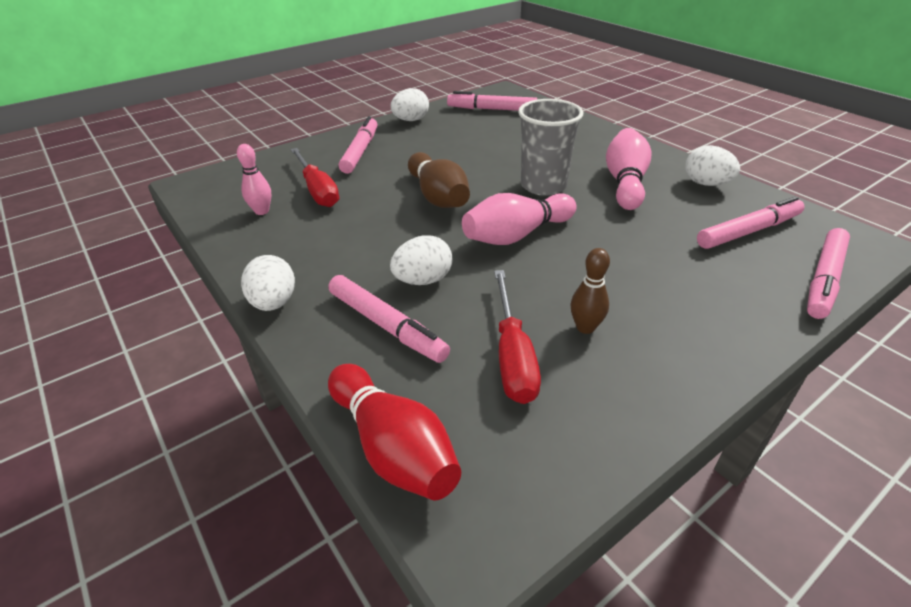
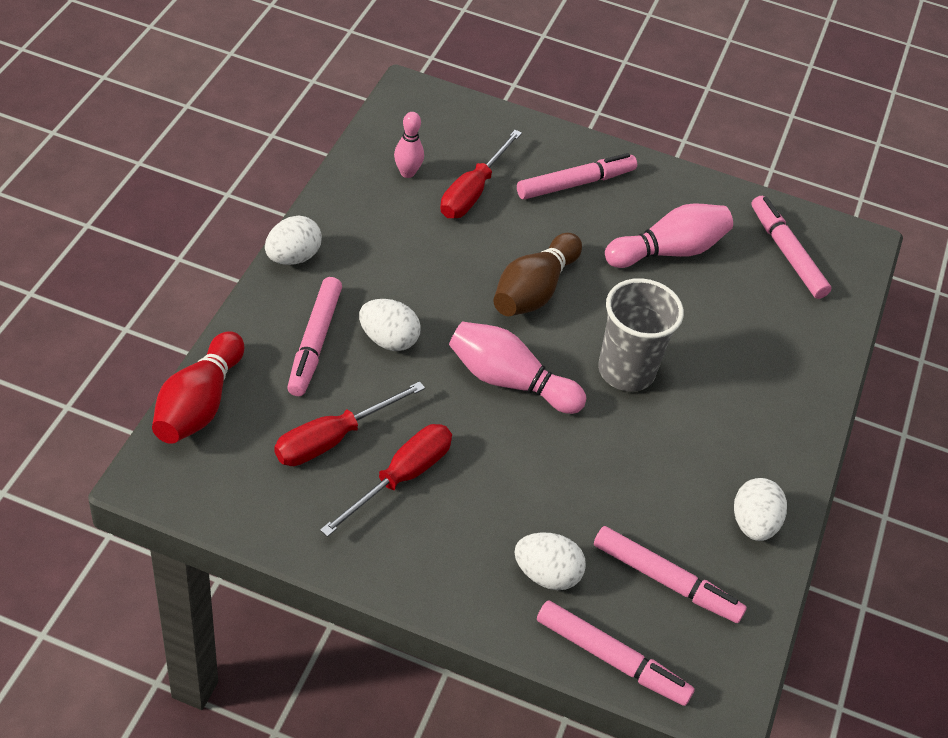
camera: 50 degrees right, 10 degrees up
white egg [391,88,429,121] -> white egg moved to [515,532,586,590]
brown bowling pin [570,248,610,334] -> red screwdriver [320,424,452,537]
pink bowling pin [606,128,651,210] -> pink bowling pin moved to [605,203,733,268]
pink marker [807,228,850,319] -> pink marker turned 150 degrees counterclockwise [537,600,695,706]

